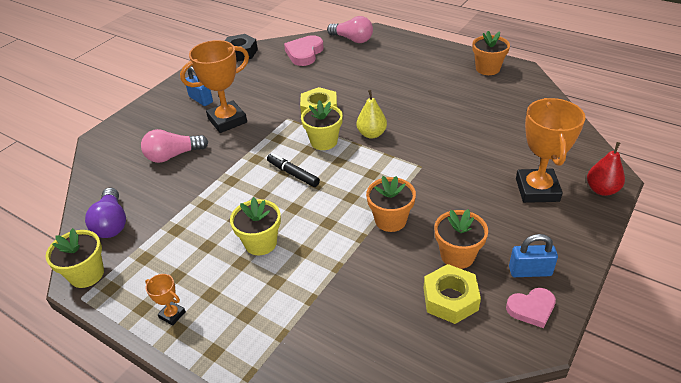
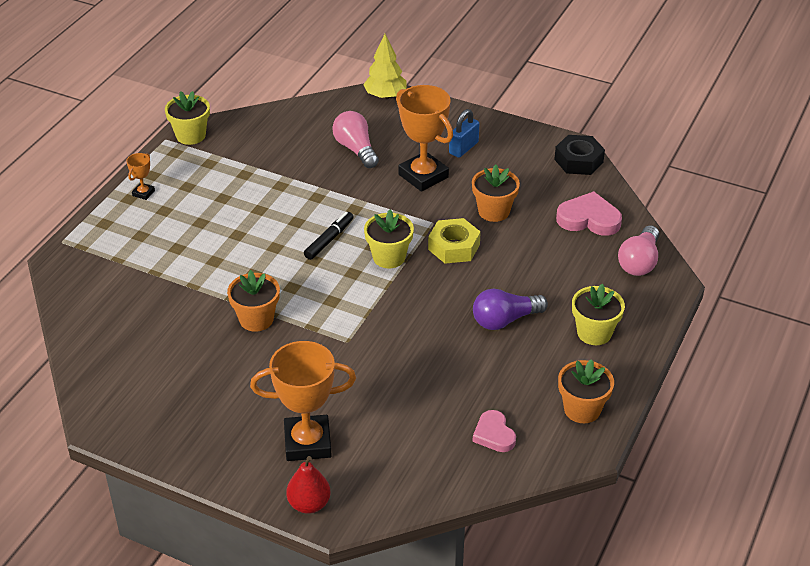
camera: 80 degrees right, 0 degrees up
purple light bulb [85,188,126,238] -> purple light bulb moved to [473,288,548,330]
yellow flower pot [230,197,281,255] -> yellow flower pot moved to [572,283,625,345]
yellow pear [357,90,387,139] -> none
yellow nut [423,264,481,324] -> none
orange flower pot [434,209,488,269] -> orange flower pot moved to [472,164,520,222]
pink heart [506,288,556,328] -> pink heart moved to [472,410,516,452]
blue padlock [509,234,558,277] -> none
none -> yellow tree [363,34,407,99]

